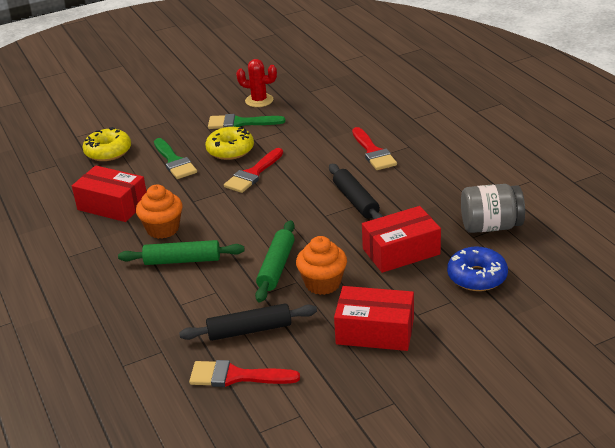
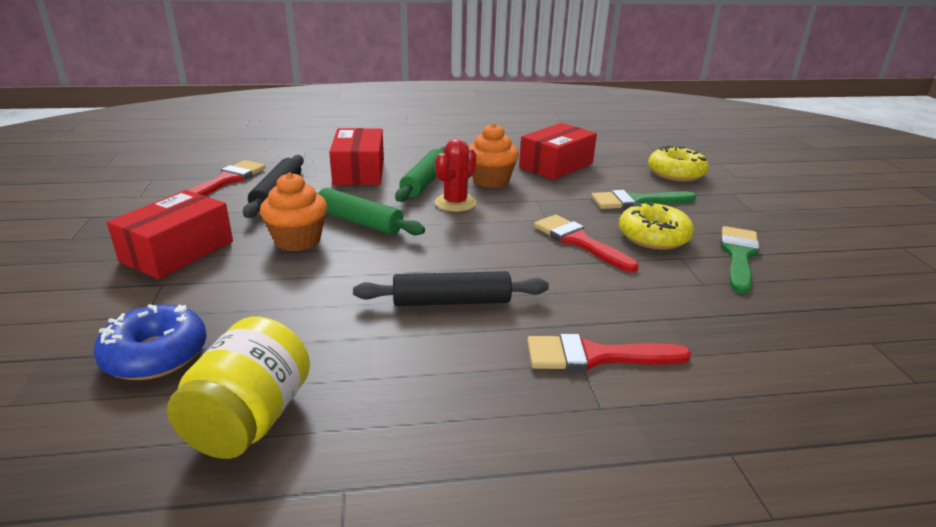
camera: 105 degrees right, 5 degrees down
red cactus [236,59,277,107] -> red cactus moved to [435,139,477,212]
red box [362,206,441,273] -> red box moved to [329,128,384,185]
grey jar [461,184,525,233] -> yellow jar [167,316,310,459]

